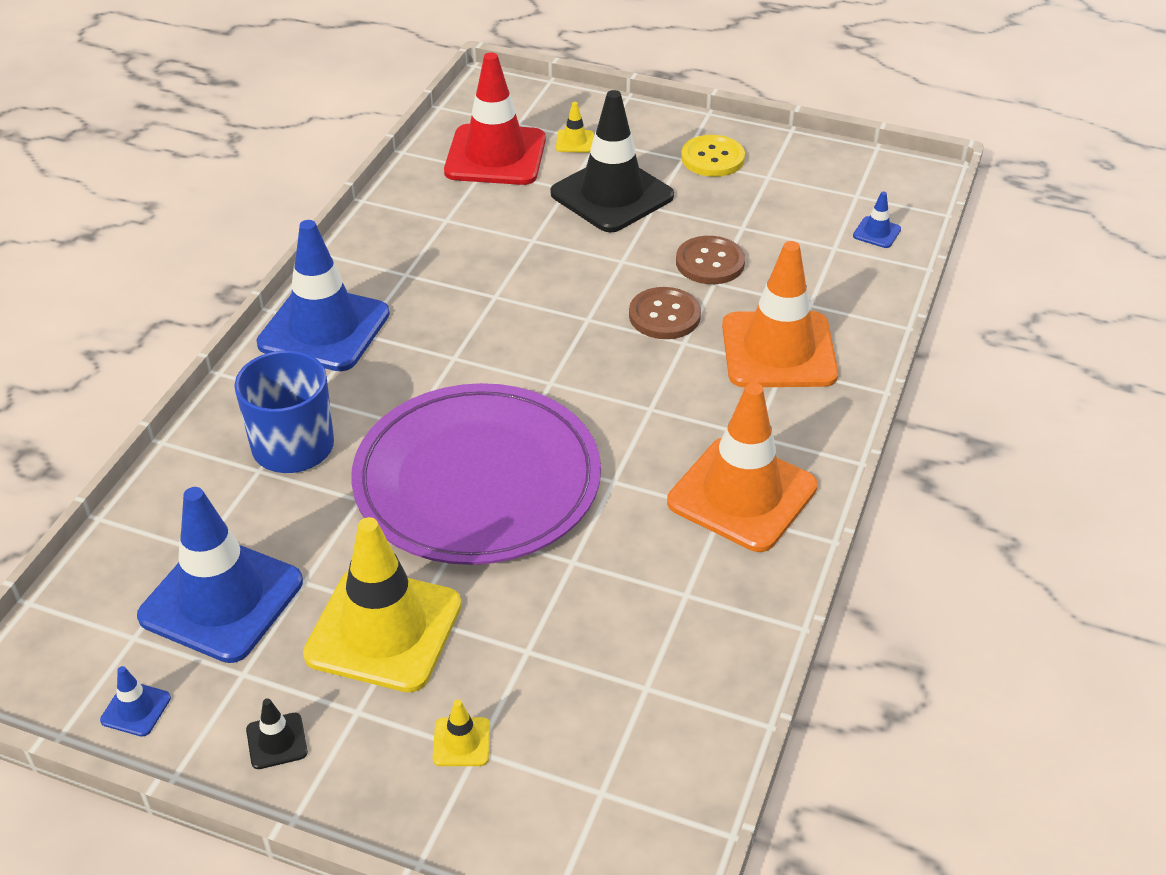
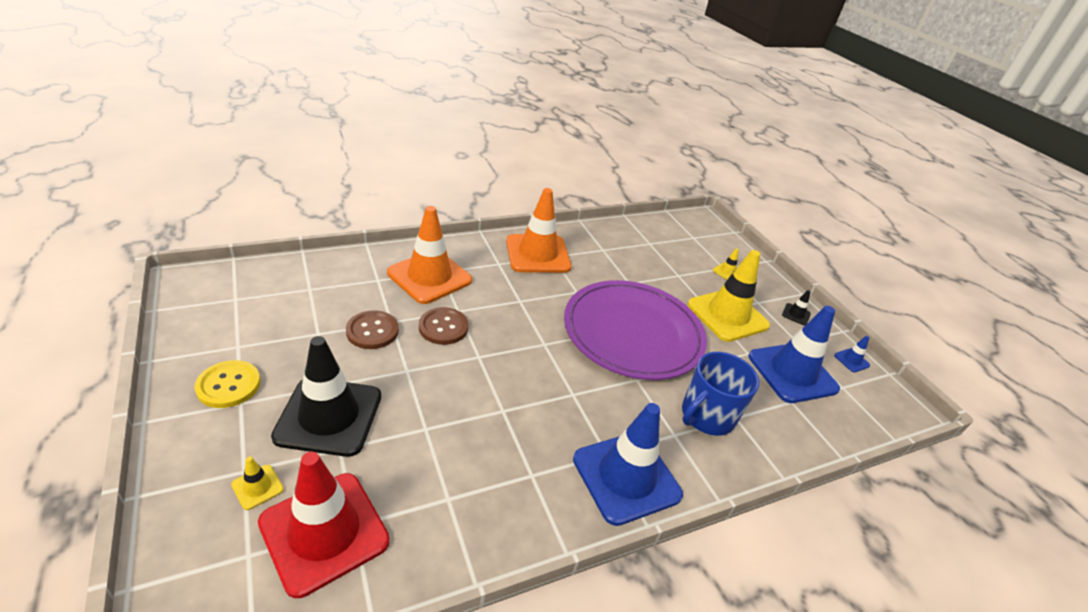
camera: 140 degrees left, 5 degrees down
blue traffic cone [853,191,901,248] -> none

